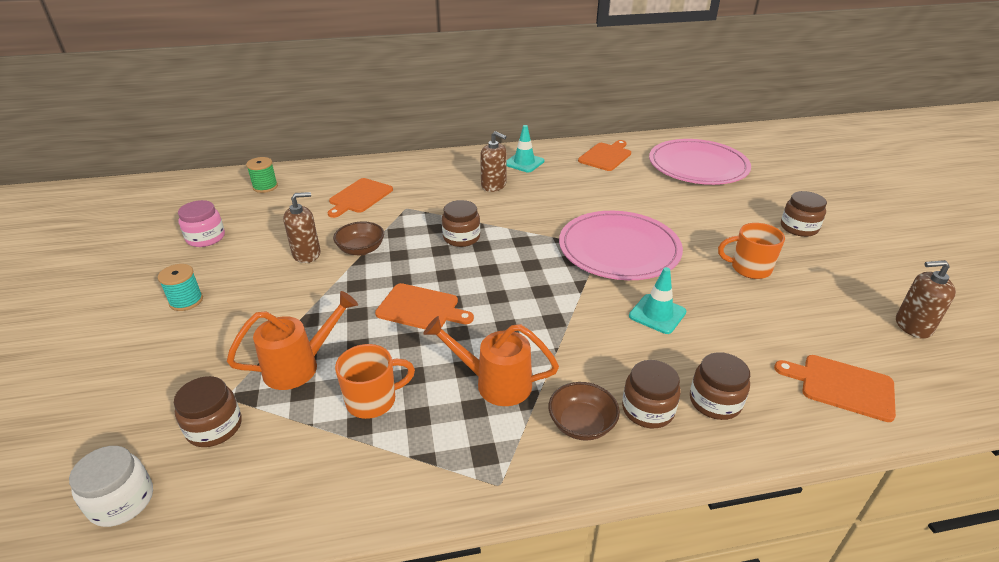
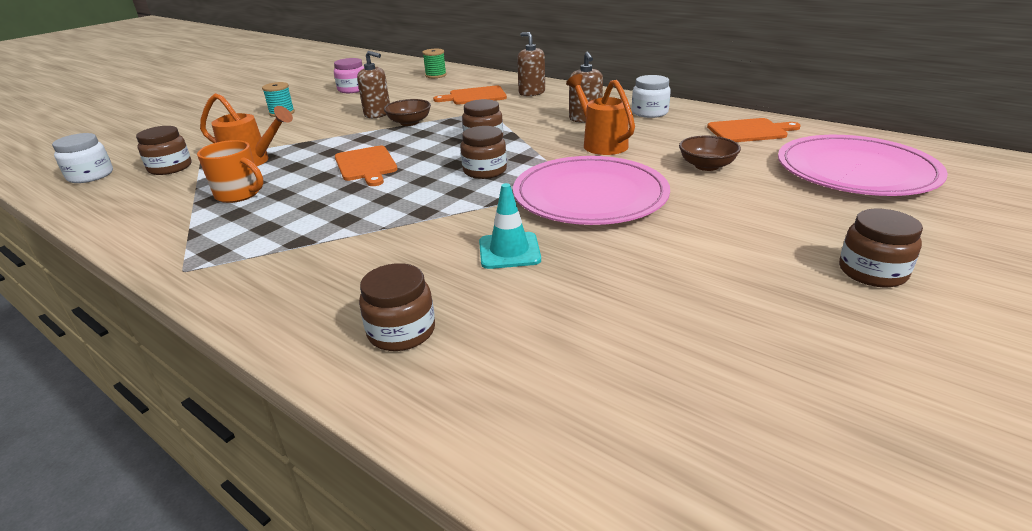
camera: 50 degrees right, 5 degrees down
orange watering can [423,316,559,406] -> orange watering can moved to [566,74,635,155]
turquoise traffic cone [507,125,544,172] -> white jar [632,75,671,118]
brown bowl [549,382,620,441] -> brown bowl moved to [679,136,741,171]
brown jar [622,360,681,428] -> brown jar moved to [461,126,507,179]
orange mug [718,223,785,279] -> none
orange cutting board [774,355,896,422] -> none
brown soap dispenser [896,260,956,339] -> brown soap dispenser moved to [517,32,545,96]

